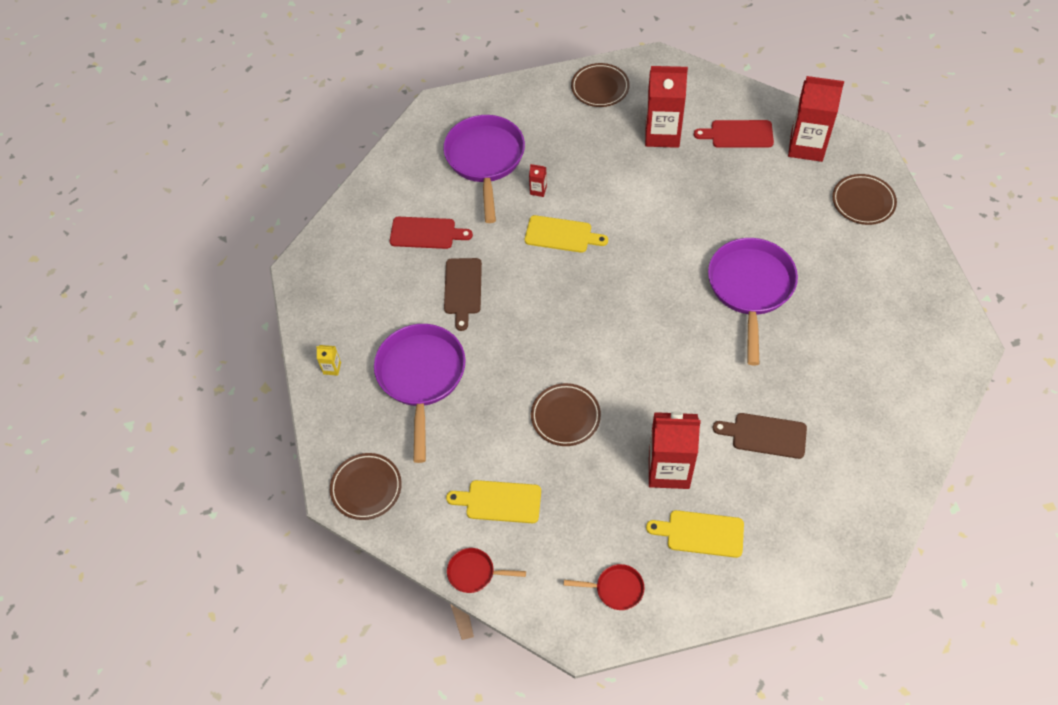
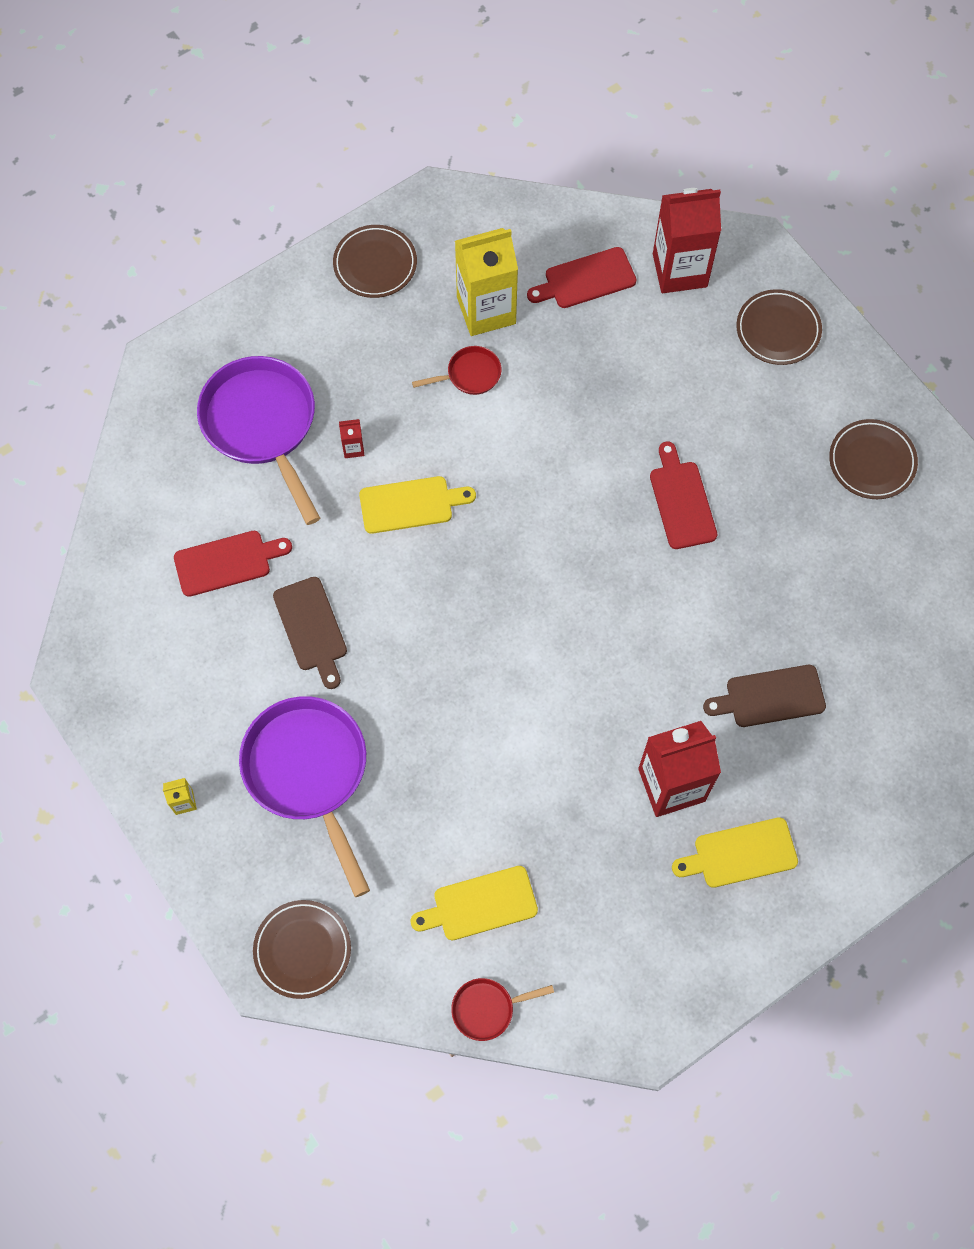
camera: 25 degrees left, 10 degrees up
brown plate [531,383,601,446] -> brown plate moved to [829,419,918,499]
red pan [564,564,644,610] -> red pan moved to [412,346,502,395]
red carton [645,66,688,148] -> yellow carton [455,228,518,336]
purple pan [708,238,798,366] -> red cutting board [650,442,717,549]

